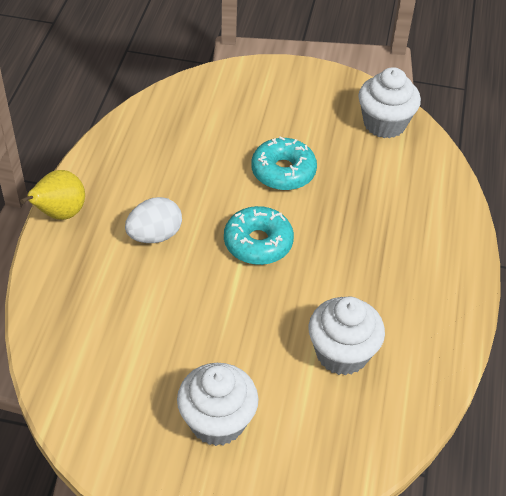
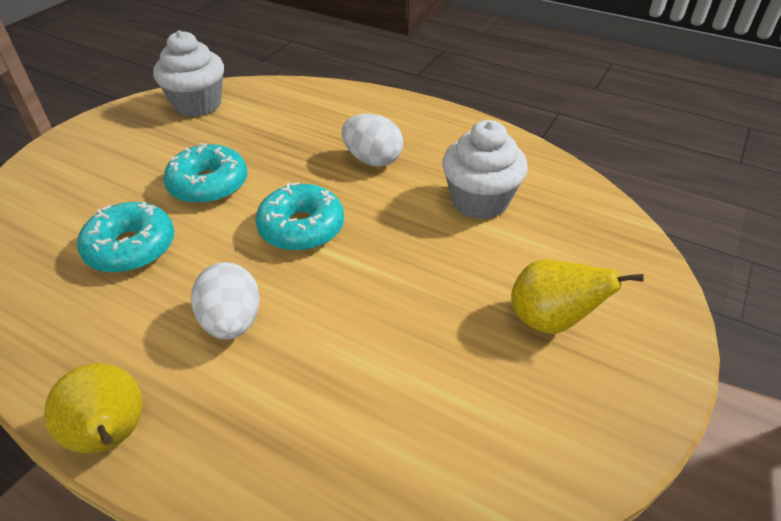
camera: 70 degrees left, 5 degrees down
white cupcake [177,363,259,446] -> yellow pear [511,259,644,334]
none -> turquoise donut [77,202,174,273]
none -> white egg [342,114,403,167]

